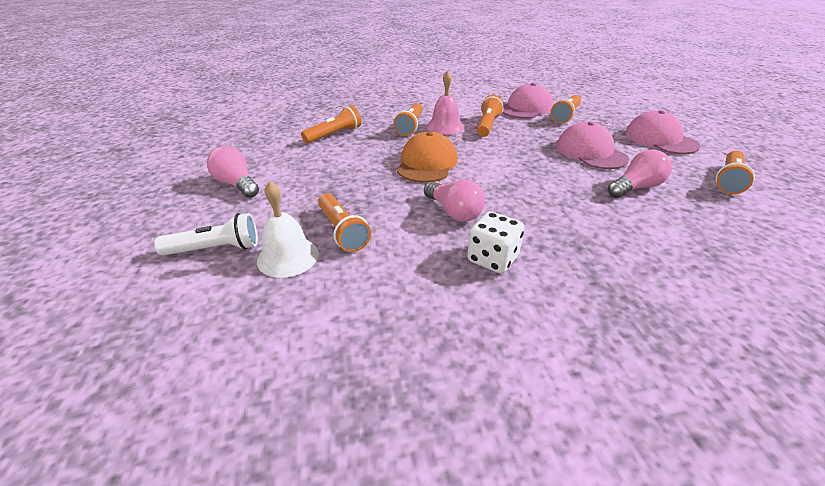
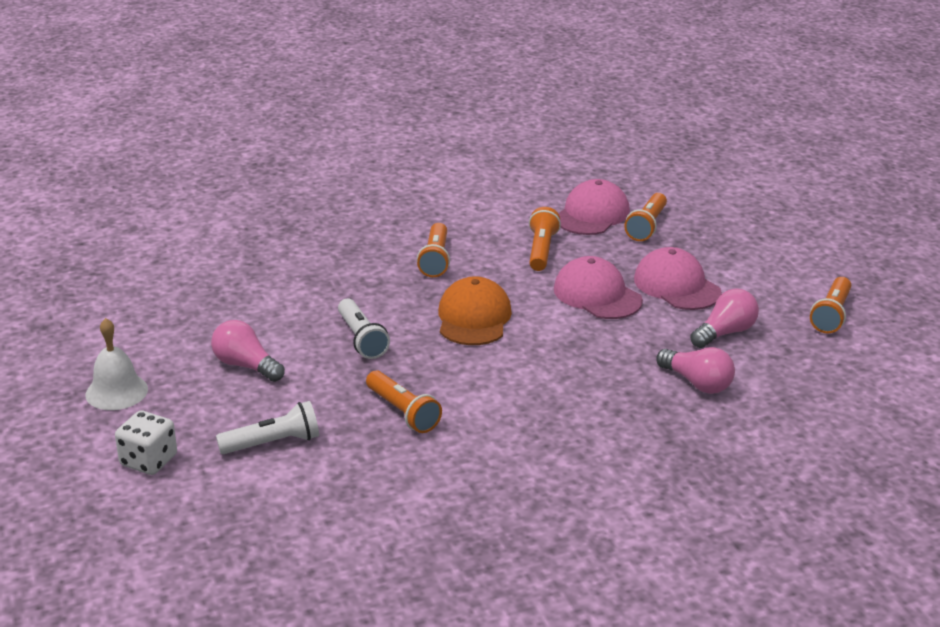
camera: 10 degrees left, 5 degrees down
white bell [257,181,319,278] -> white bell moved to [85,318,148,410]
orange flashlight [301,105,362,144] -> none
pink light bulb [424,180,485,222] -> pink light bulb moved to [656,347,735,394]
pink bell [427,71,464,135] -> none
white dice [467,211,524,274] -> white dice moved to [115,411,177,475]
pink cap [625,110,701,154] -> pink cap moved to [554,256,643,319]
none -> white flashlight [338,298,390,359]

